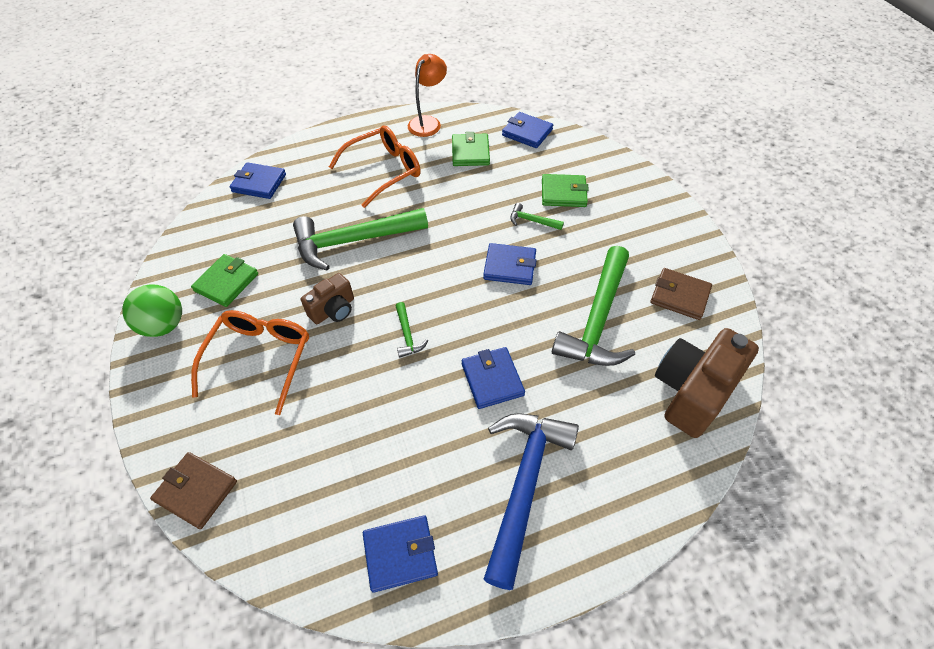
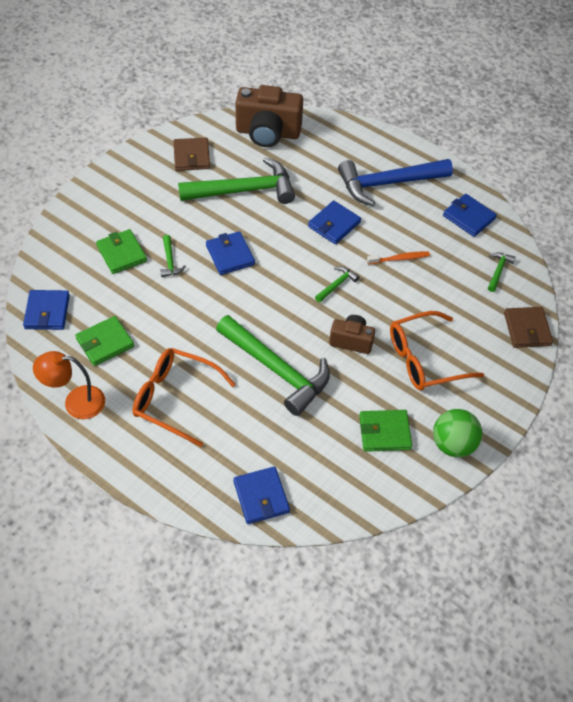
camera: 125 degrees left, 0 degrees up
none -> orange toothbrush [367,252,430,265]
none -> green hammer [488,252,515,292]

